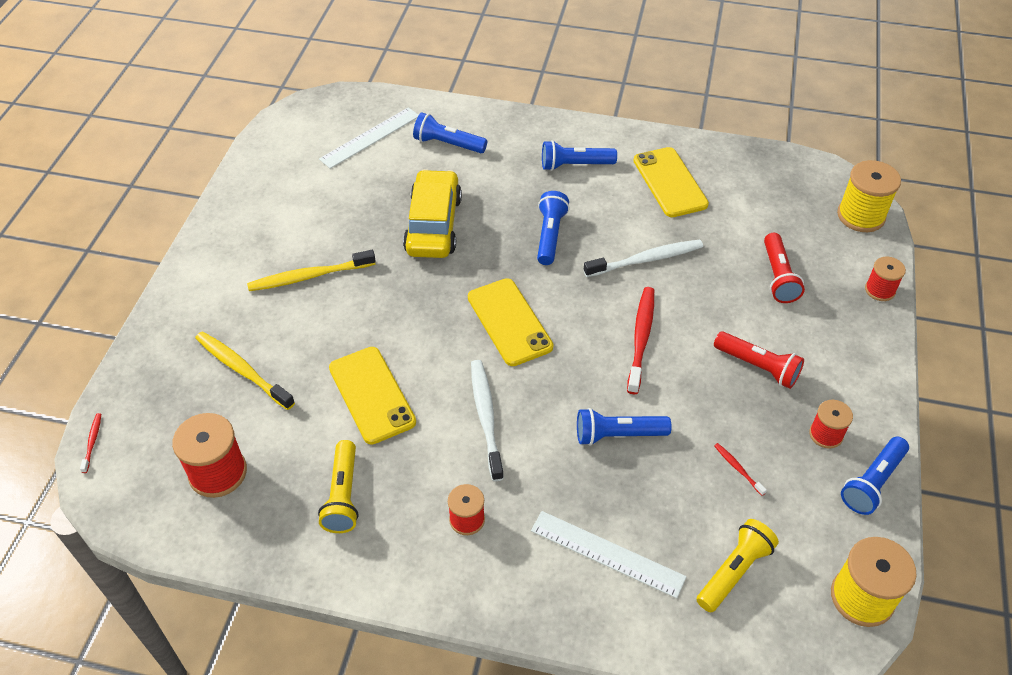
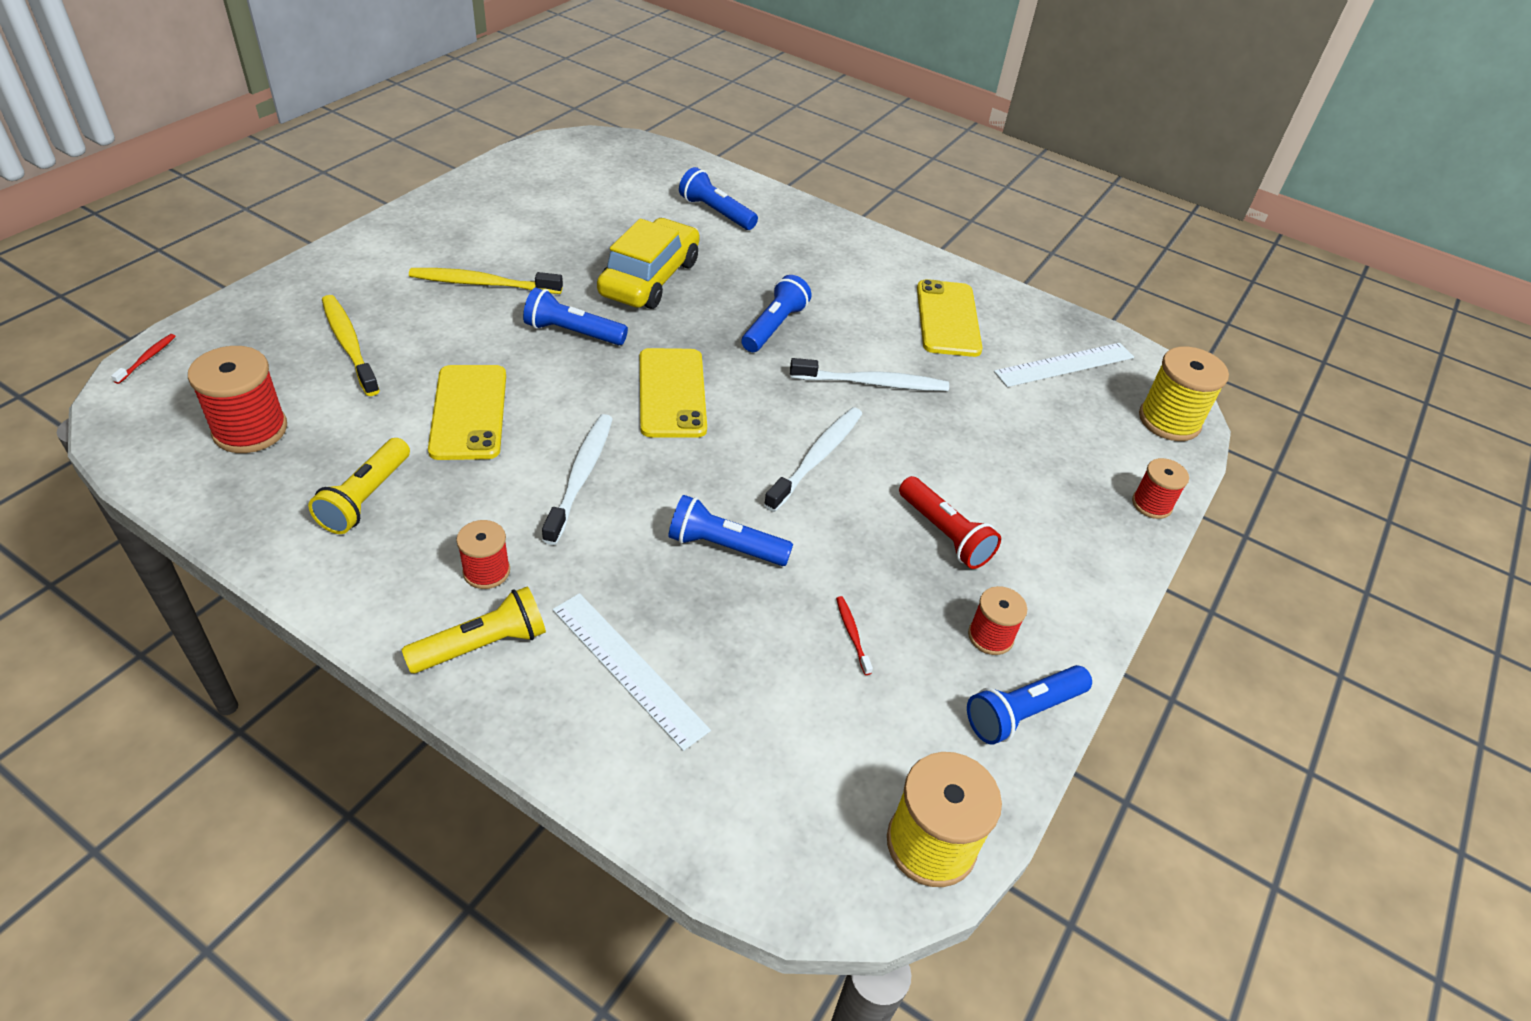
camera: 15 degrees right, 5 degrees down
white ruler [319,107,418,169] -> white ruler moved to [994,343,1134,387]
blue flashlight [542,140,617,171] -> blue flashlight moved to [523,288,628,345]
red toothbrush [627,287,654,394] -> white toothbrush [764,407,862,512]
yellow flashlight [696,519,779,612] -> yellow flashlight moved to [401,586,546,673]
red flashlight [764,233,805,303] -> none

